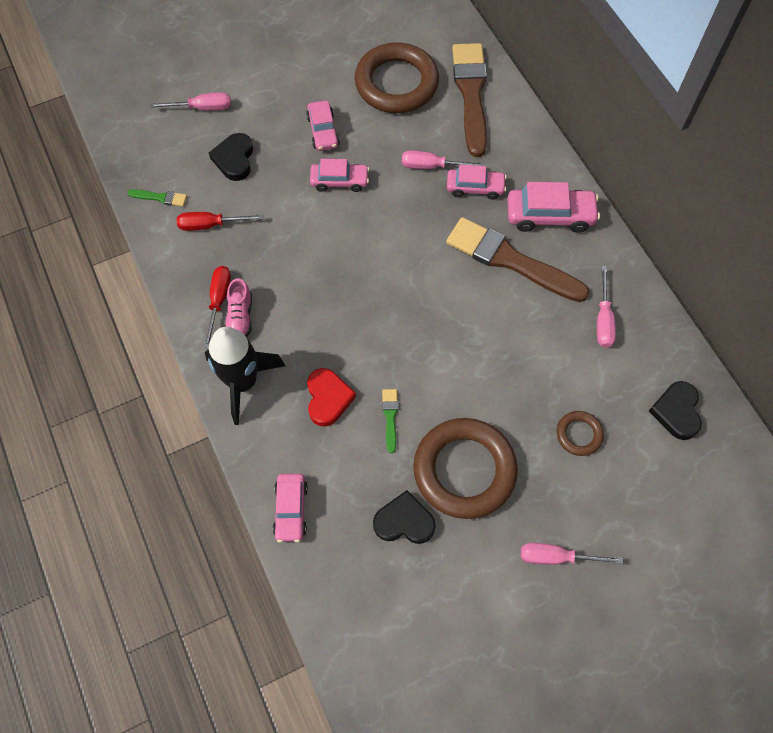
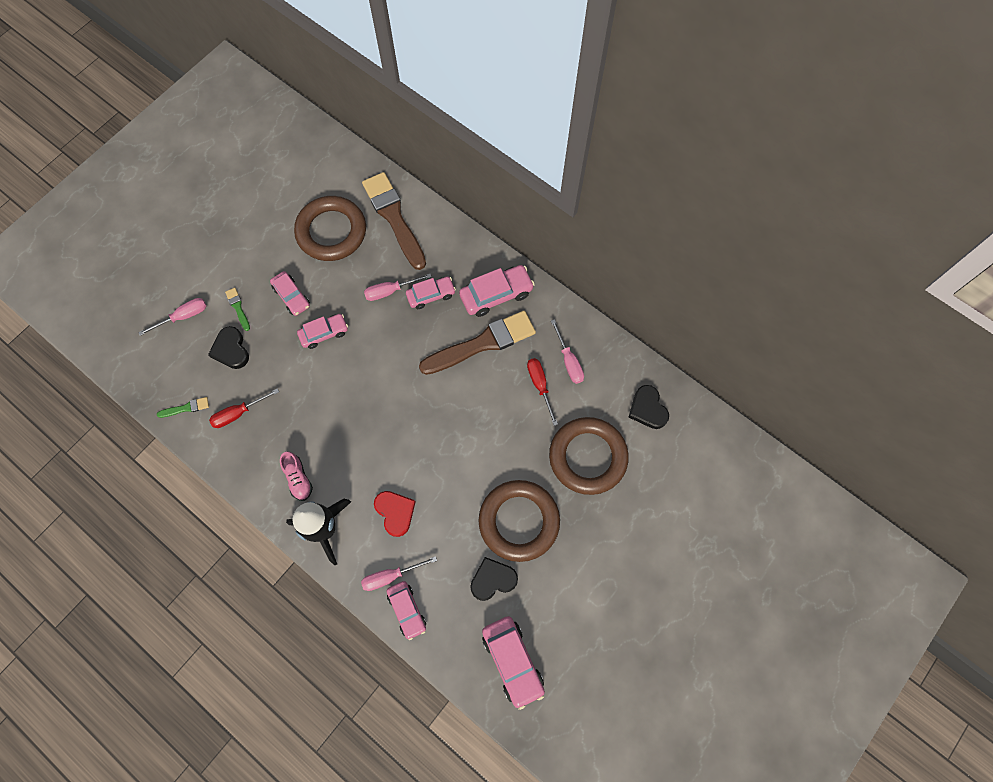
camera: 25 degrees left, 5 degrees up
red screwdriver [204,266,231,348] -> red screwdriver moved to [527,358,558,426]
green brush [382,389,398,453] -> green brush moved to [225,288,250,331]
brown brush [446,217,590,302] -> brown brush turned 150 degrees clockwise [419,311,536,375]
pink screwdriver [521,543,623,565] -> pink screwdriver moved to [361,556,437,591]
brown ring [557,411,604,456] -> brown ring [549,417,629,495], size x2.16
none -> pink car [482,616,545,710]

